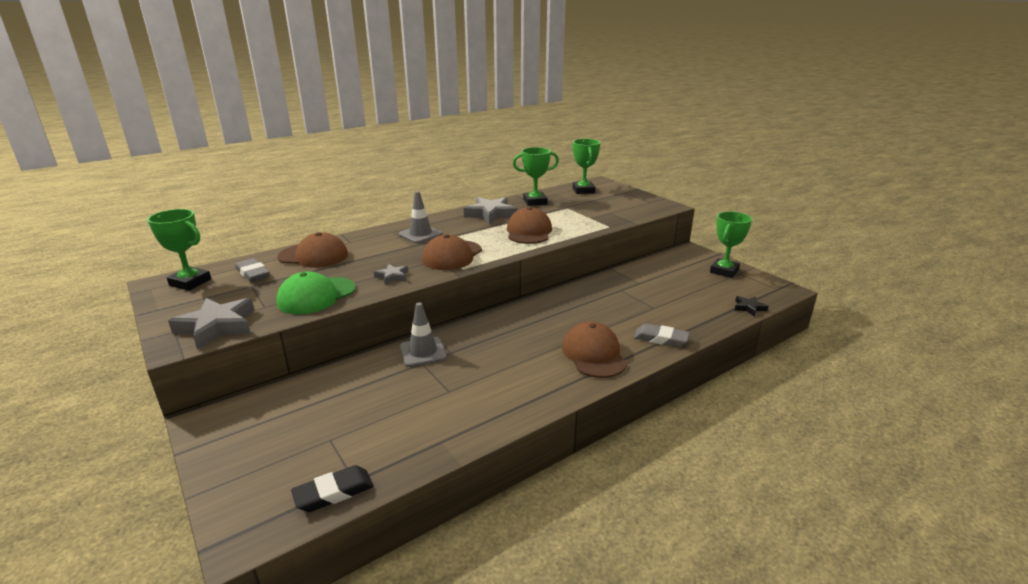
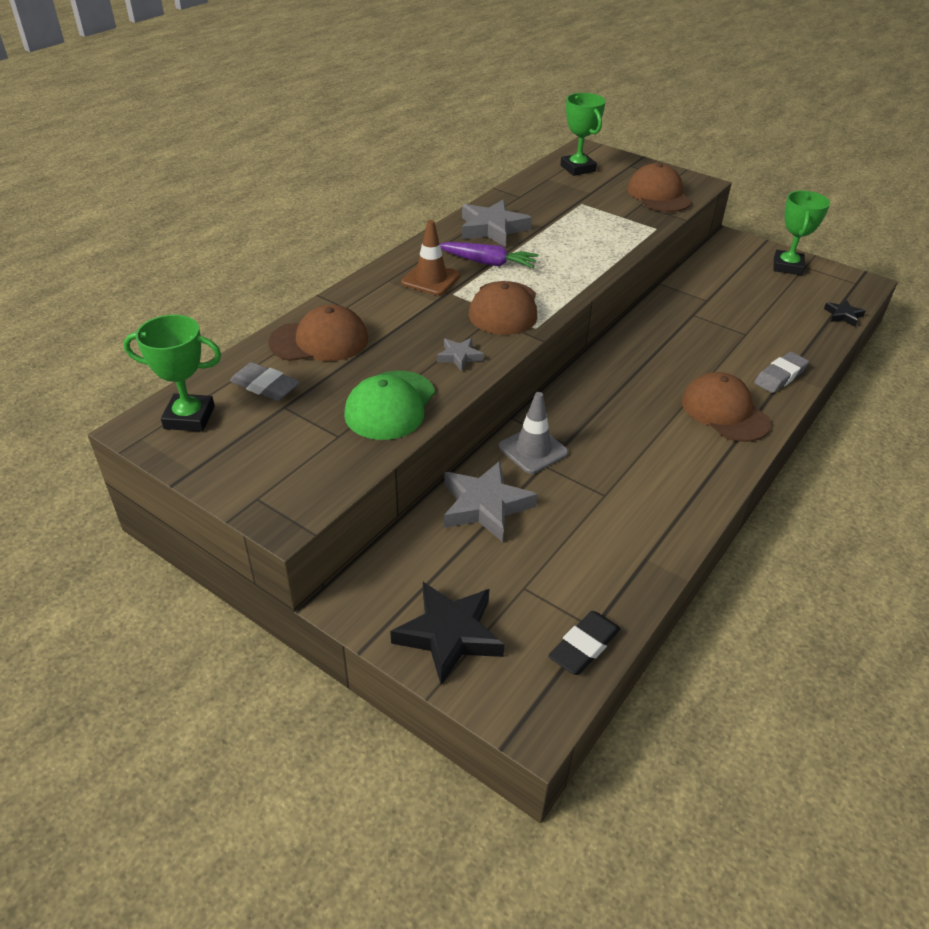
camera: 20 degrees left, 15 degrees up
grey star [168,298,255,349] -> grey star moved to [444,461,537,542]
grey traffic cone [399,191,443,243] -> brown traffic cone [401,220,461,295]
brown cap [507,207,552,244] -> brown cap moved to [627,163,692,212]
green trophy [513,147,559,206] -> none
grey eraser [634,324,690,347] -> grey eraser turned 45 degrees counterclockwise [754,352,809,393]
none -> black star [390,582,505,685]
none -> purple carrot [440,242,539,268]

